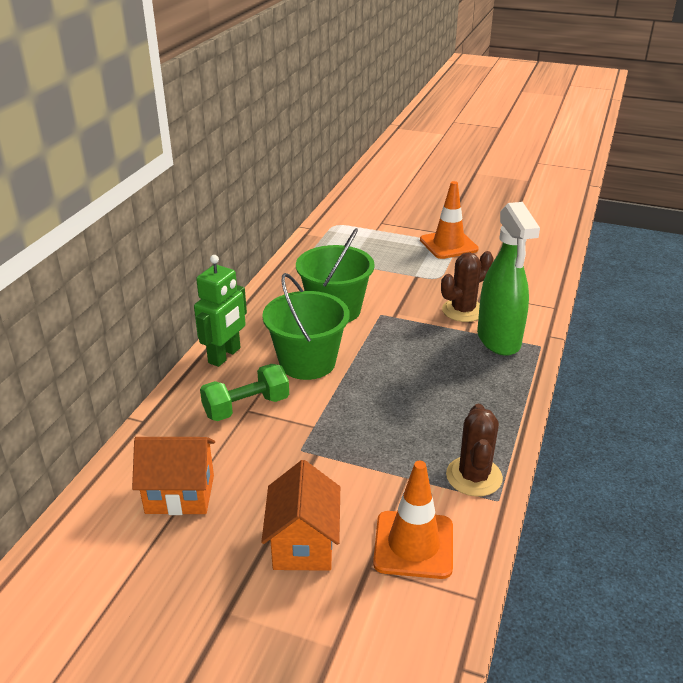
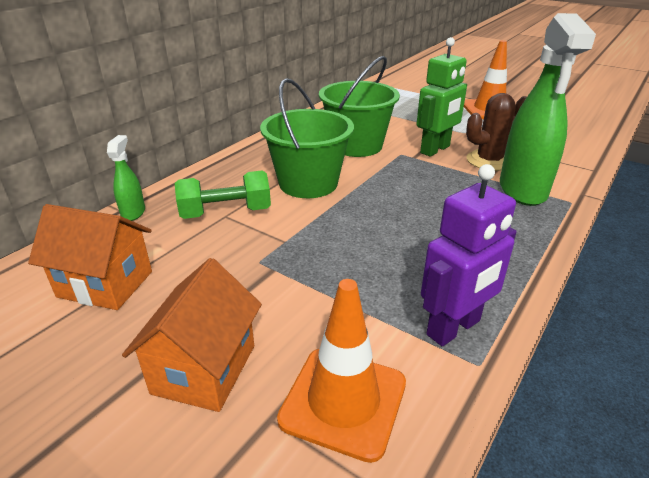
camera: 15 degrees right, 0 degrees up
green robot [194,255,247,367] -> green robot moved to [417,37,467,157]
brown cactus [446,404,503,497] -> purple robot [421,164,516,346]
none -> green spray bottle [107,135,145,221]

